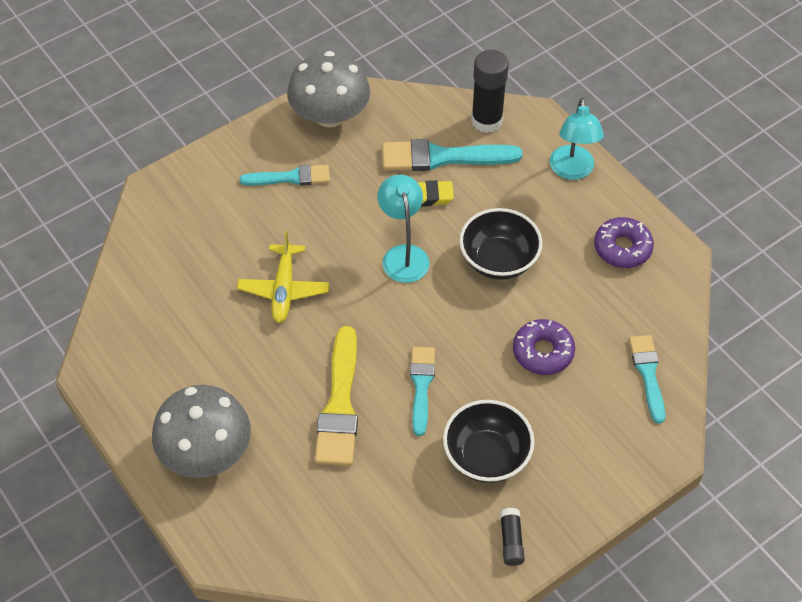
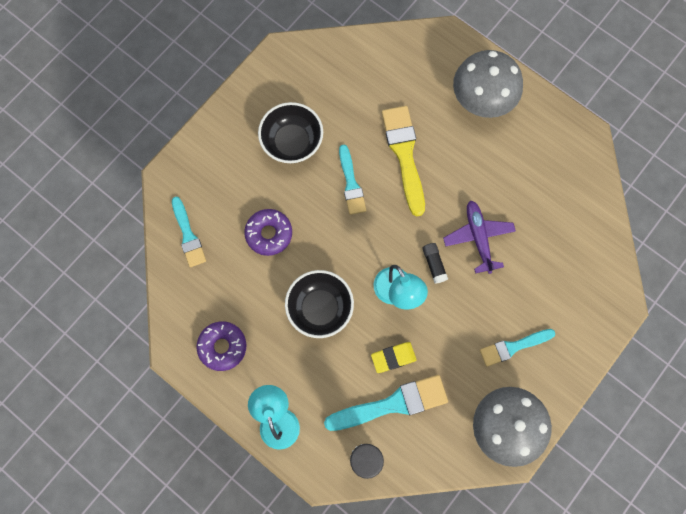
camera: 165 degrees right, 20 degrees up
yellow plane [237,231,329,323] -> purple plane [443,200,516,274]
black glue stick [500,508,525,566] -> black glue stick moved to [422,243,448,284]

